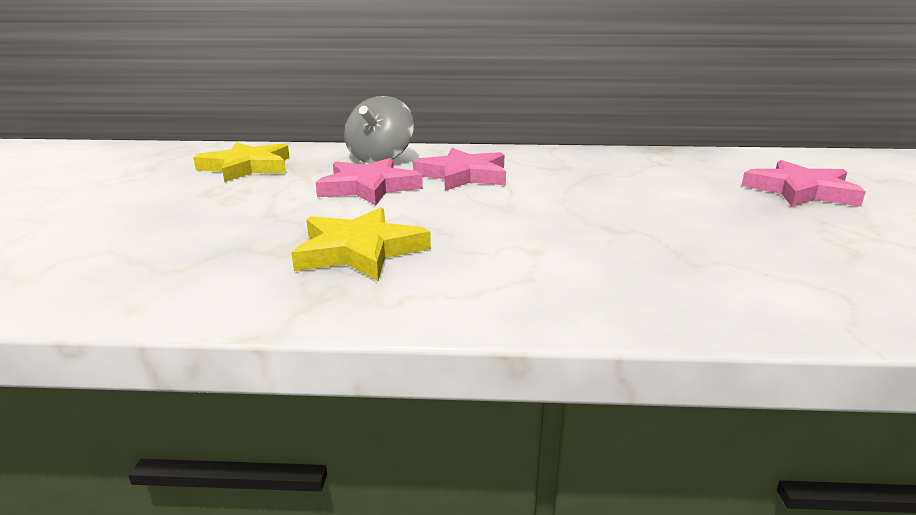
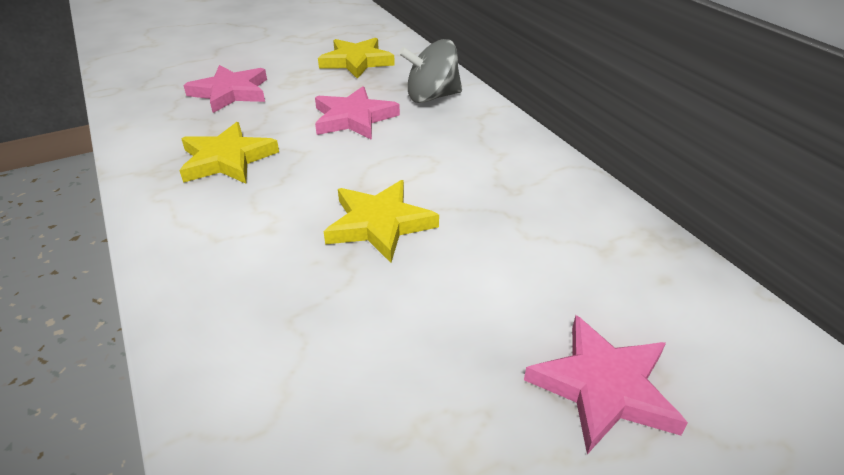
camera: 60 degrees right, 15 degrees up
pink star [413,148,506,191] -> pink star moved to [183,65,267,113]
none -> yellow star [324,180,439,263]

